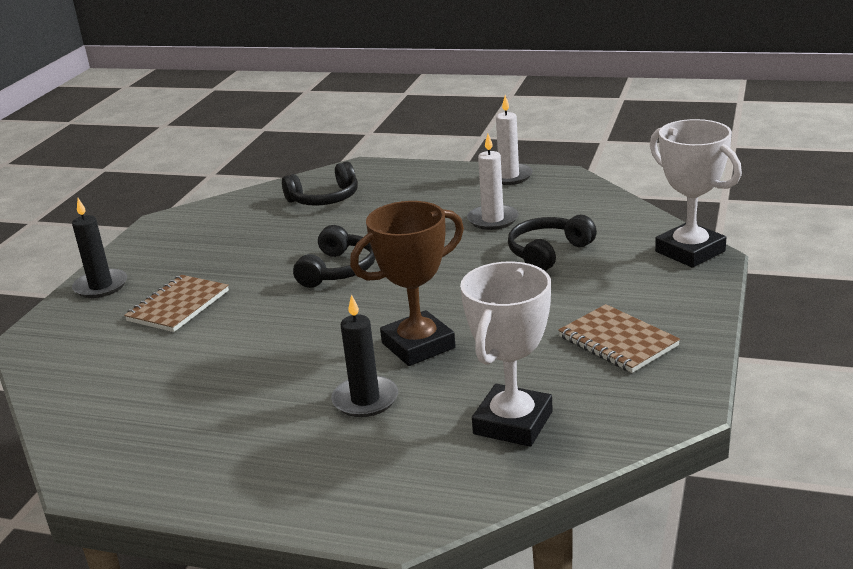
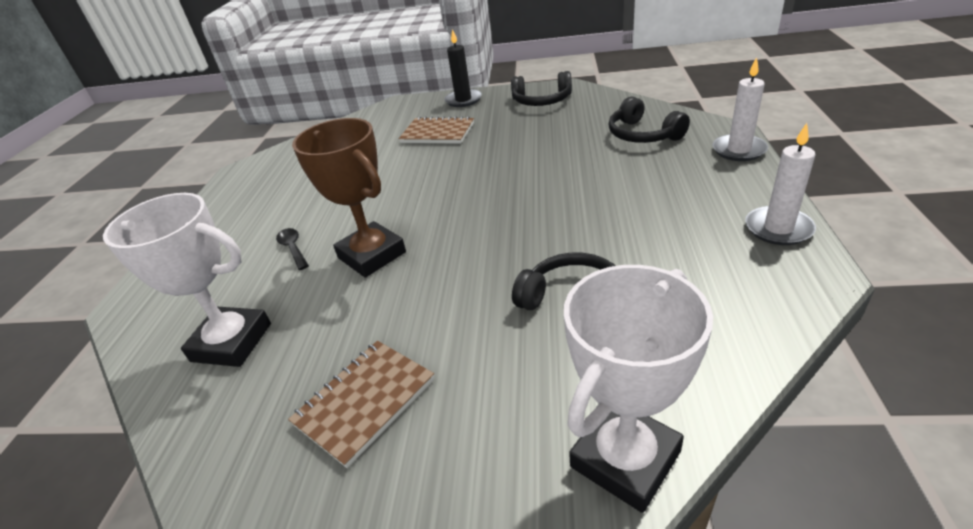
camera: 80 degrees right, 10 degrees up
black headphones [293,225,375,288] -> black headphones moved to [511,71,572,106]
black candle [331,294,398,417] -> black spoon [276,228,309,270]
white candle [467,134,519,230] -> white candle moved to [712,57,768,161]

